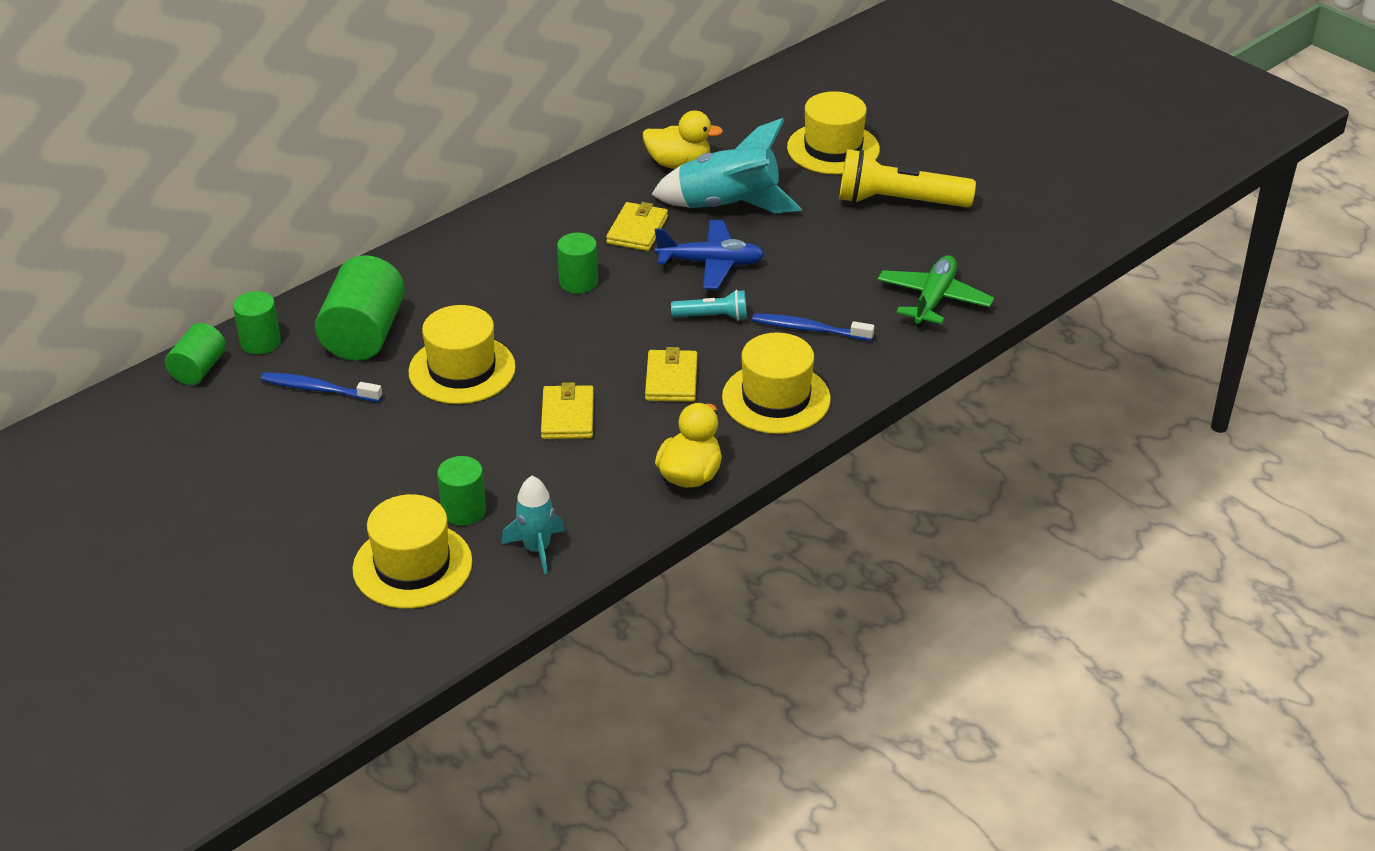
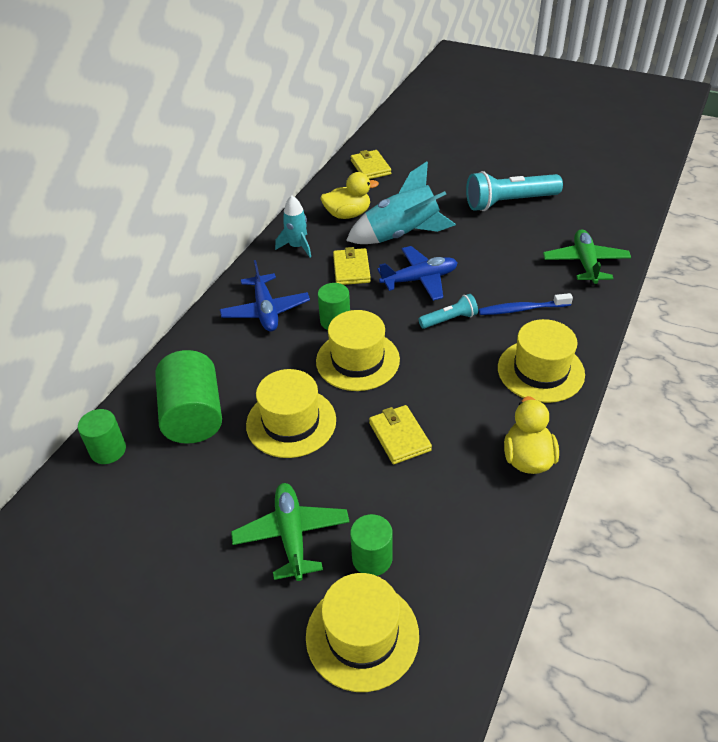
camera: 20 degrees left, 5 degrees up
green cylinder [165,323,226,385] -> none
blue toothbrush [261,372,382,402] -> none
turquoise rocket [501,476,565,575] -> turquoise rocket moved to [275,196,311,257]
yellow wallet [645,347,697,402] -> yellow wallet moved to [351,150,391,179]
yellow hat [787,91,880,174] -> yellow hat moved to [316,310,400,391]
yellow flashlight [839,149,976,207] -> turquoise flashlight [466,171,563,211]
none -> blue plane [220,260,310,331]
none -> green plane [231,483,350,581]

